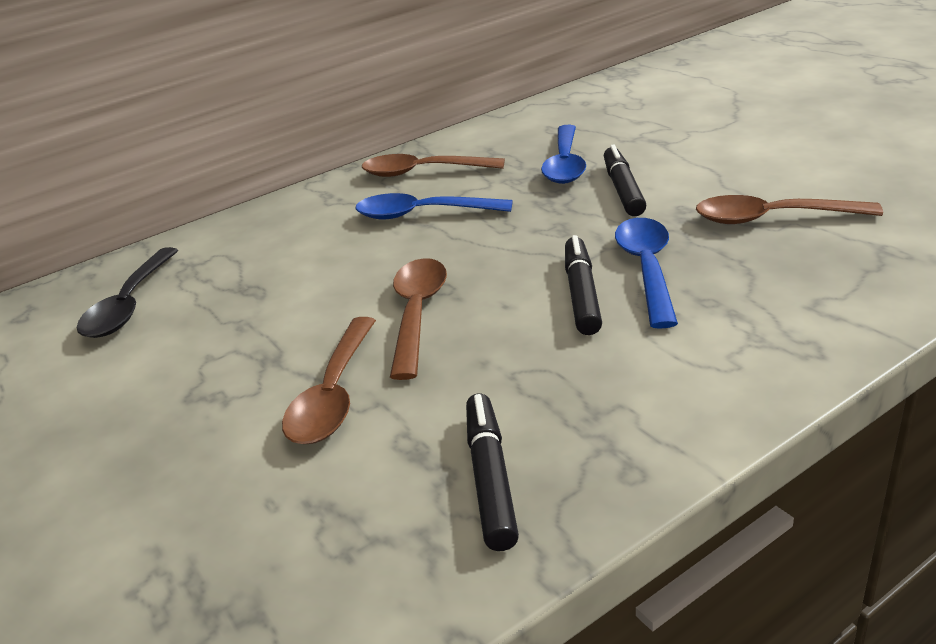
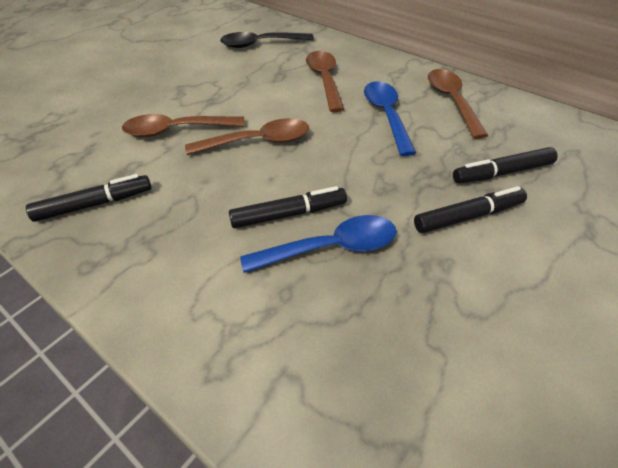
camera: 70 degrees right, 15 degrees up
blue spoon [541,125,586,184] -> black marker [453,147,558,184]
brown spoon [696,195,883,224] -> brown spoon moved to [306,51,344,112]

